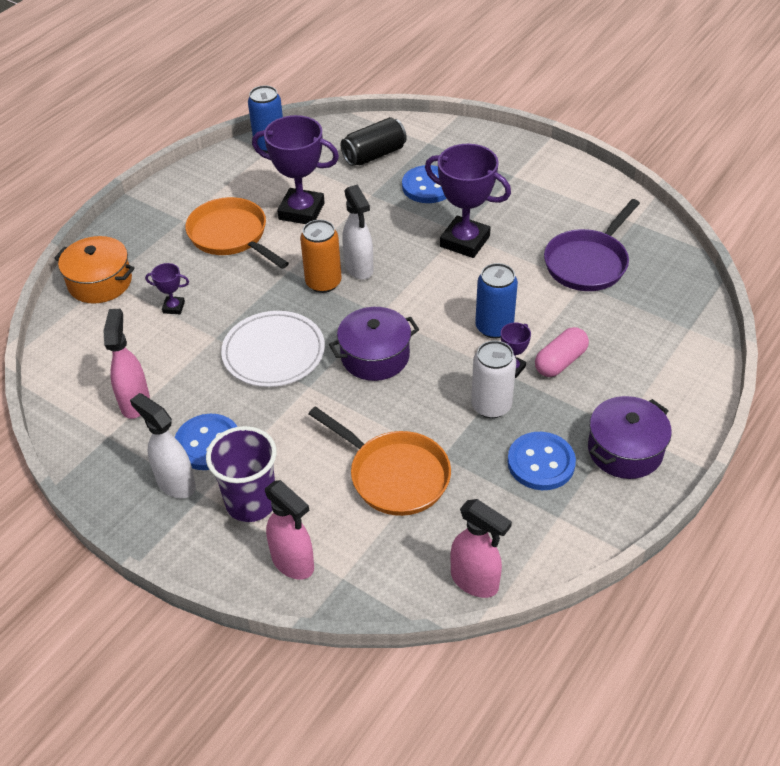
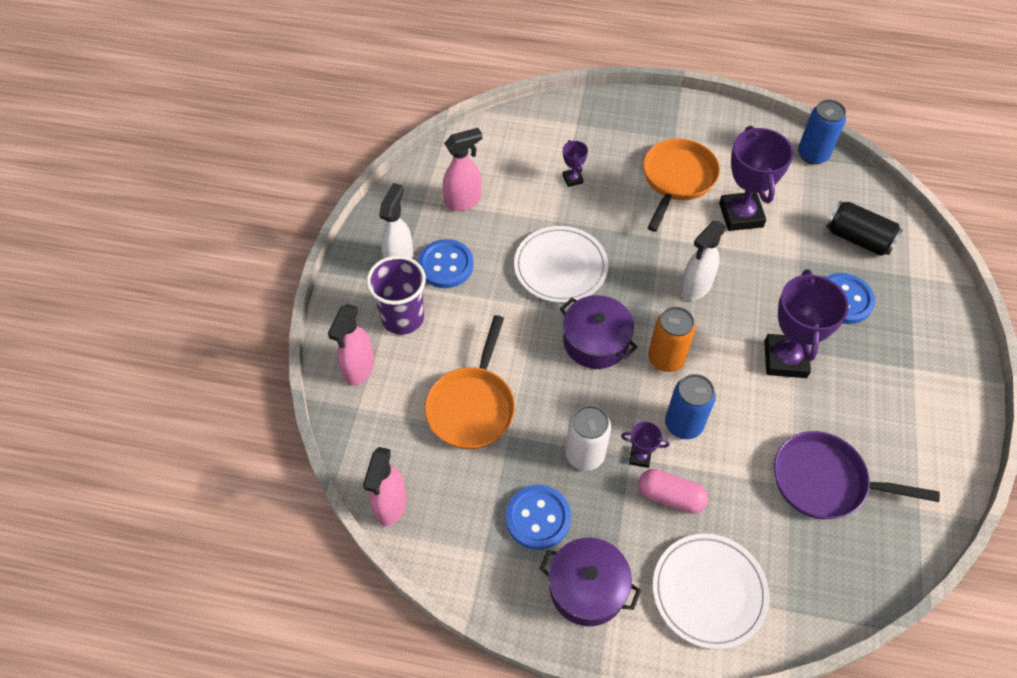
camera: 65 degrees right, 10 degrees up
orange pot [54,236,135,304] -> none
orange can [300,220,342,293] -> orange can moved to [648,307,696,372]
none -> white plate [653,534,770,650]

